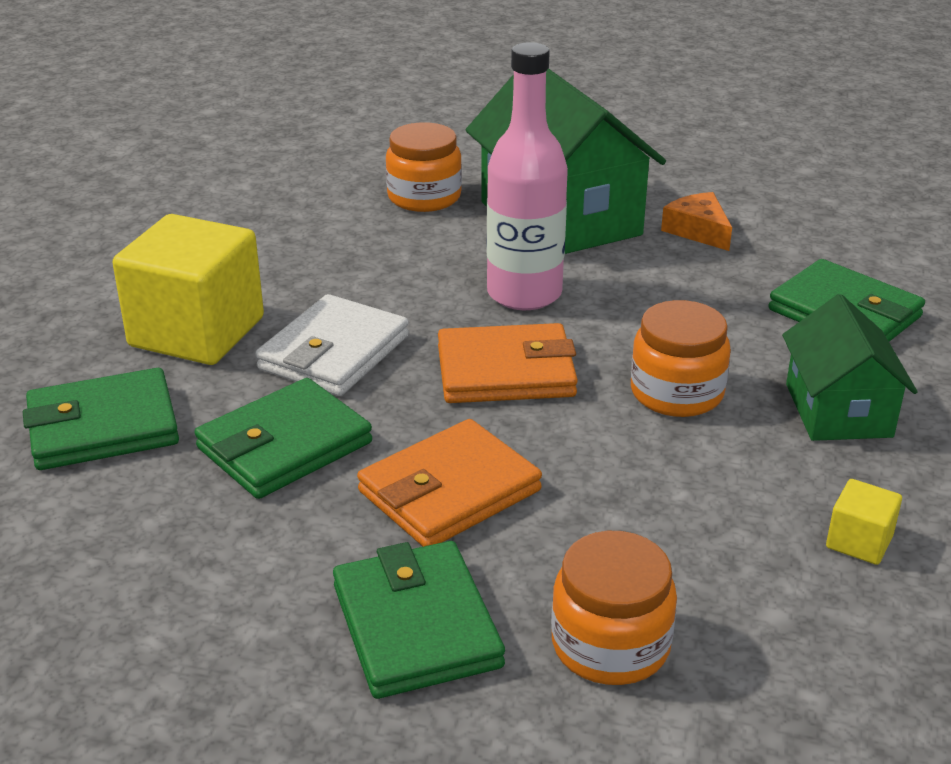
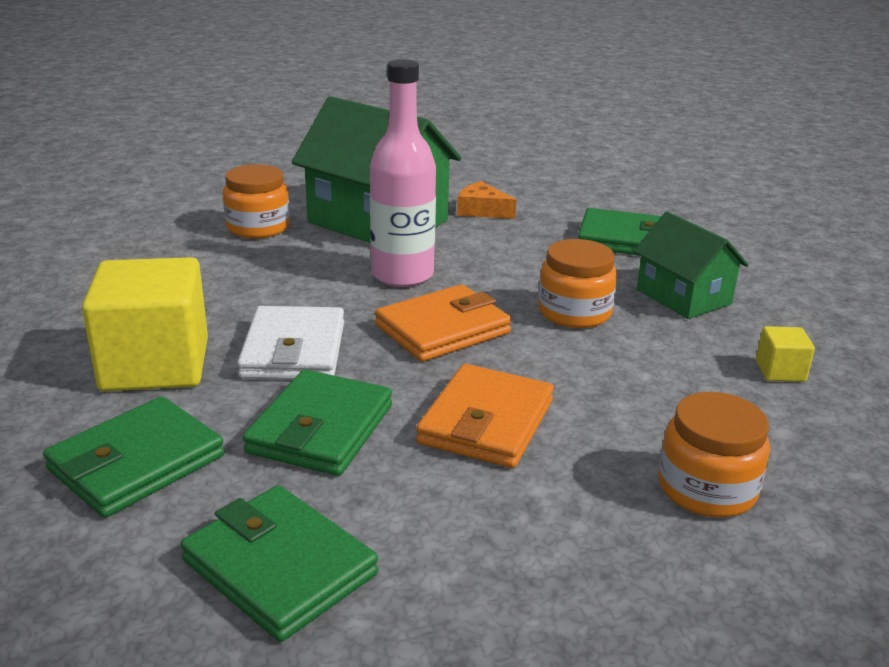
camera: 30 degrees left, 5 degrees down
green wallet [333,541,505,699] -> green wallet moved to [181,485,378,642]

